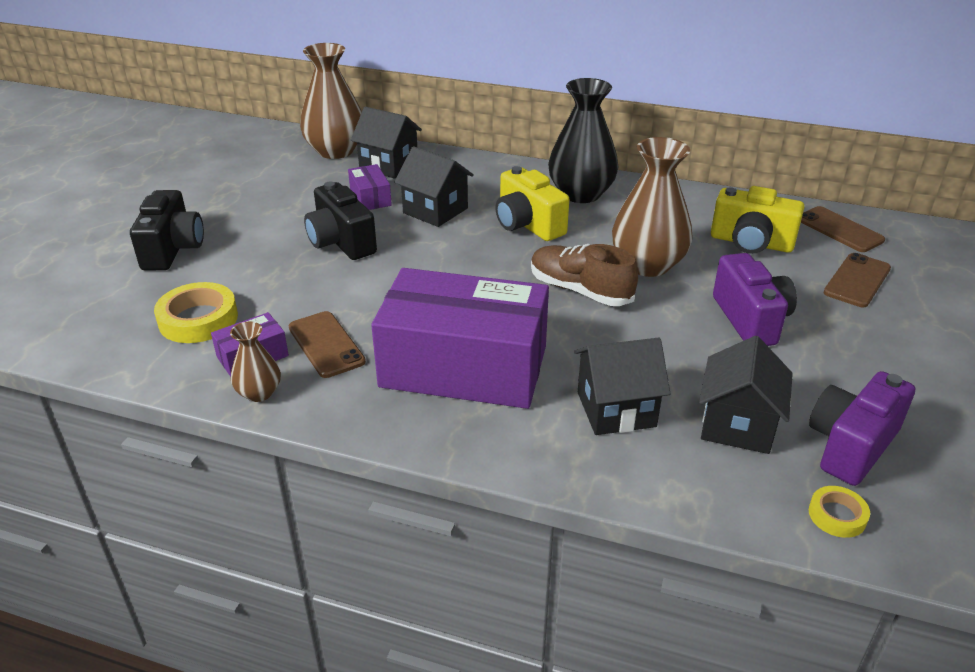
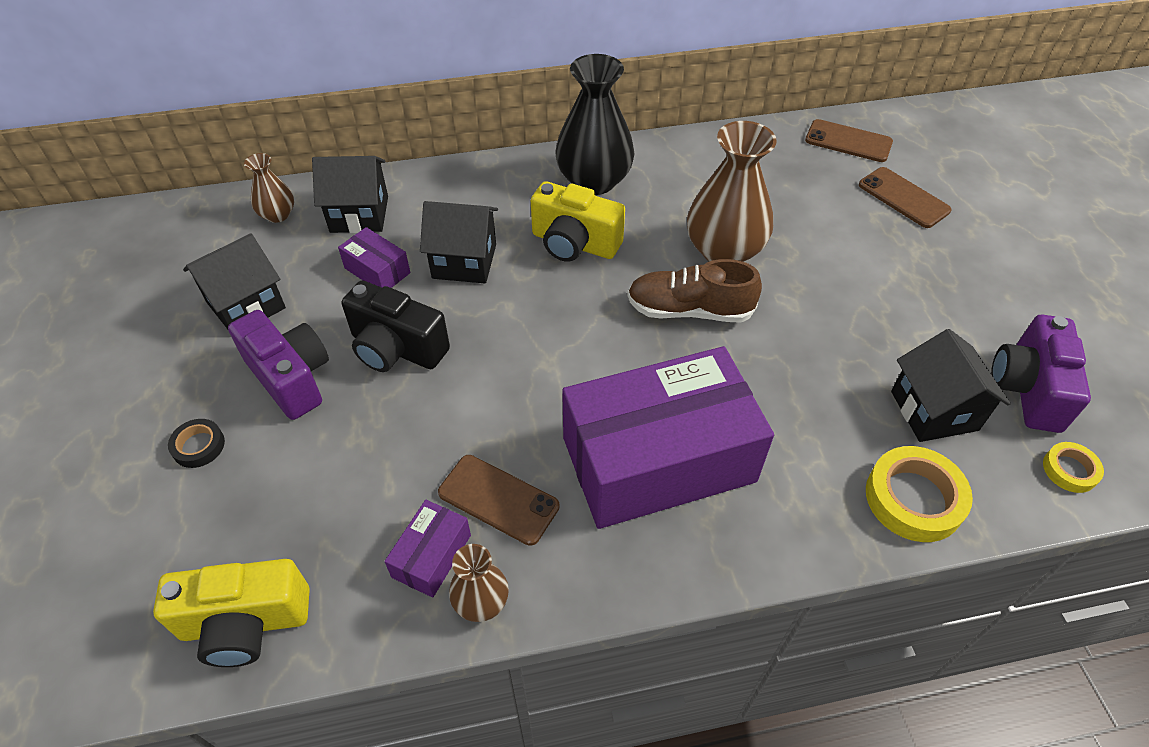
camera: 30 degrees left, 15 degrees up
black camera [130,190,204,270] -> black tape [168,419,225,468]
yellow tape [154,282,238,343] -> yellow tape moved to [866,446,973,542]
brown vase [300,43,362,159] -> brown vase [244,153,294,223], size x0.51
black house [574,338,671,435] -> black house moved to [183,234,286,329]
yellow camera [711,186,804,254] -> yellow camera moved to [153,559,310,667]
purple camera [713,253,797,346] -> purple camera moved to [228,310,329,420]
brown phone [823,253,891,307] -> brown phone turned 45 degrees counterclockwise [859,167,951,228]

